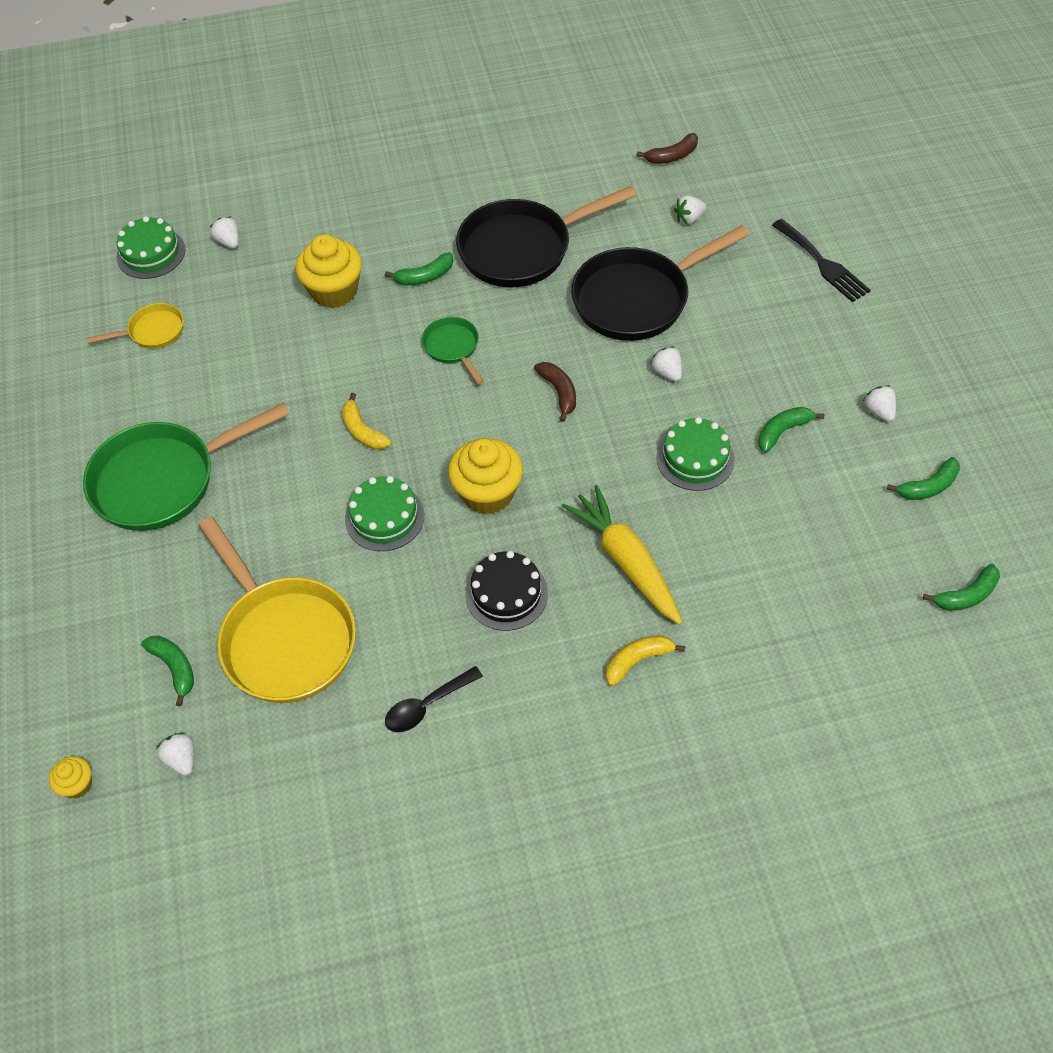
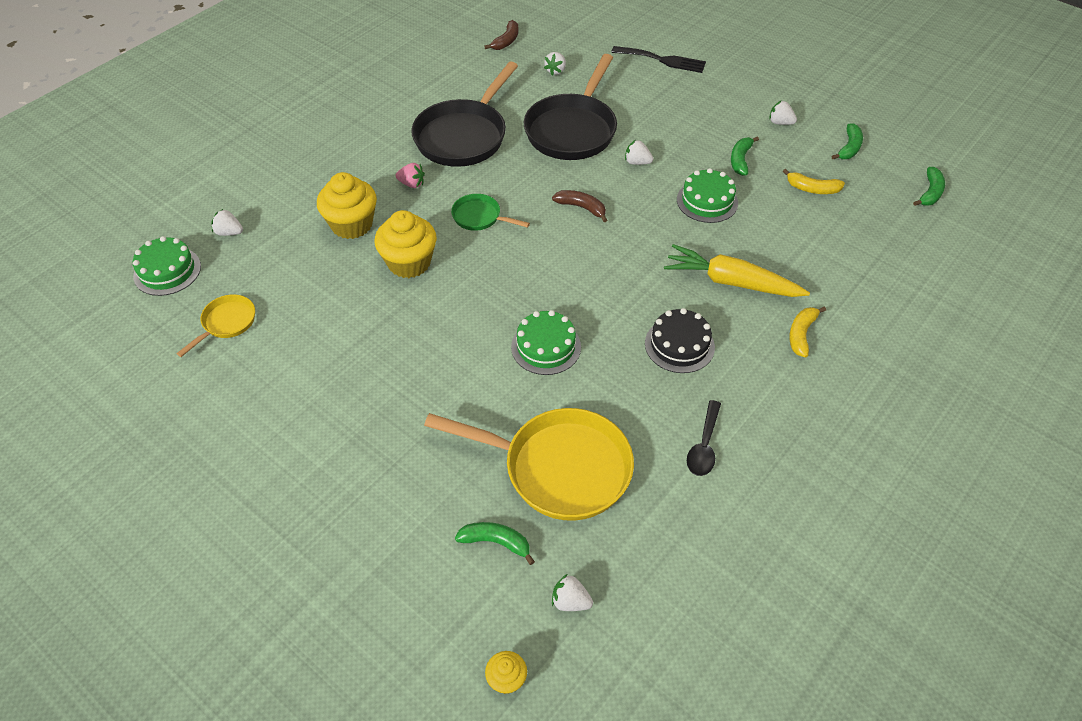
camera: 40 degrees left, 5 degrees down
green pan [83,403,289,531] -> none
yellow banana [342,393,391,450] -> yellow banana moved to [783,169,845,194]
green banana [385,252,453,285] -> pink strawberry [396,163,425,188]
yellow cupcake [448,438,523,515] -> yellow cupcake moved to [375,210,437,278]

